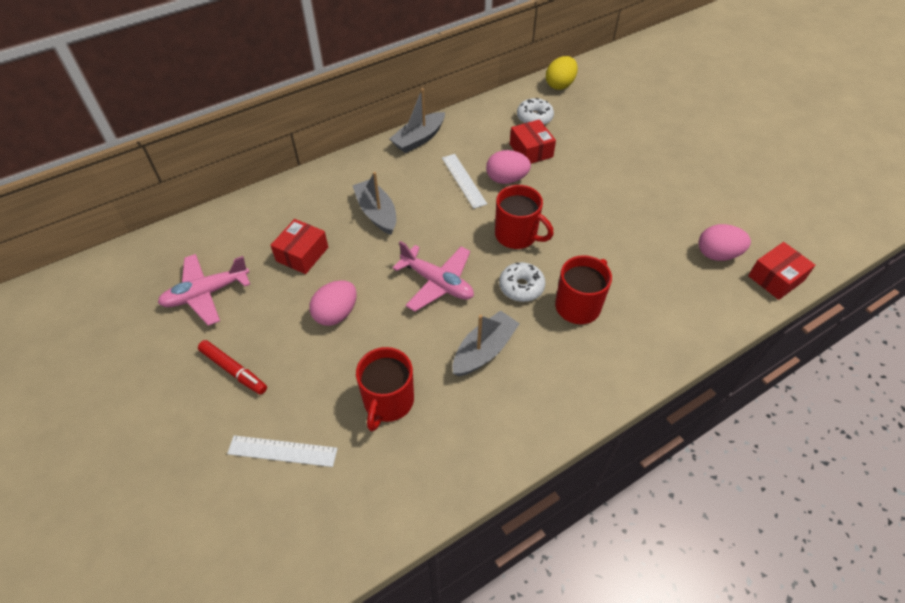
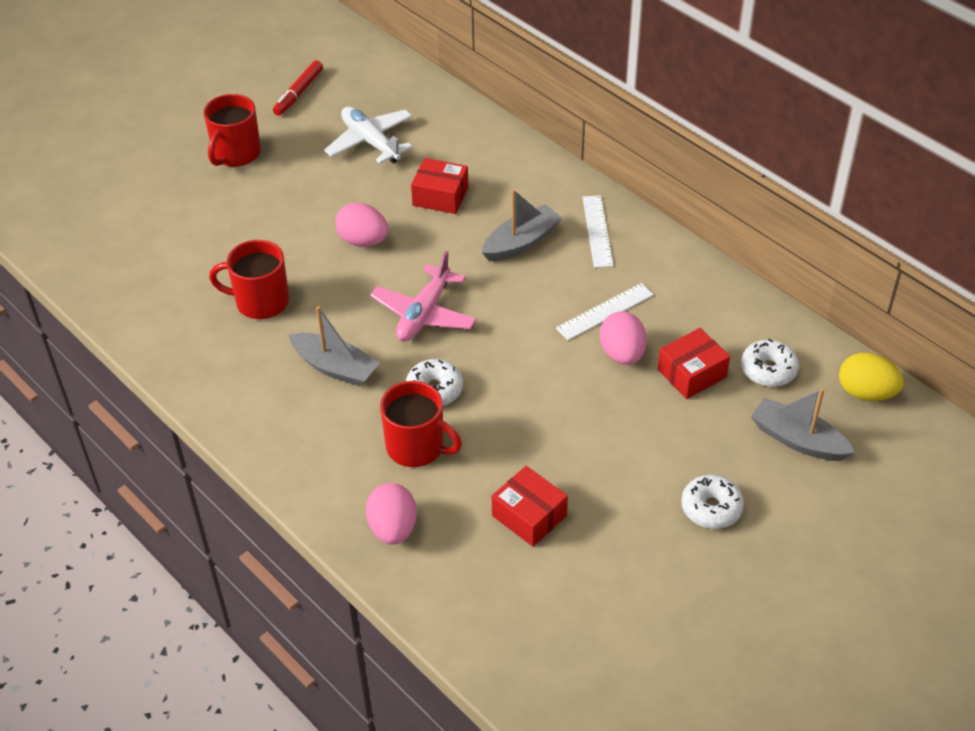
camera: 80 degrees right, 5 degrees down
pink plane [158,254,251,326] -> white plane [324,107,413,164]
red marker [198,340,267,395] -> red marker moved to [273,60,323,116]
white ruler [227,435,338,467] -> white ruler moved to [583,195,614,268]
grey boat [389,88,445,153] -> grey boat moved to [751,388,855,461]
red mug [495,185,554,249] -> red mug moved to [204,94,261,167]
pink egg [698,224,751,261] -> pink egg moved to [366,483,417,545]
red box [748,242,815,300] -> red box moved to [492,466,568,547]
none -> white donut [681,475,744,529]

